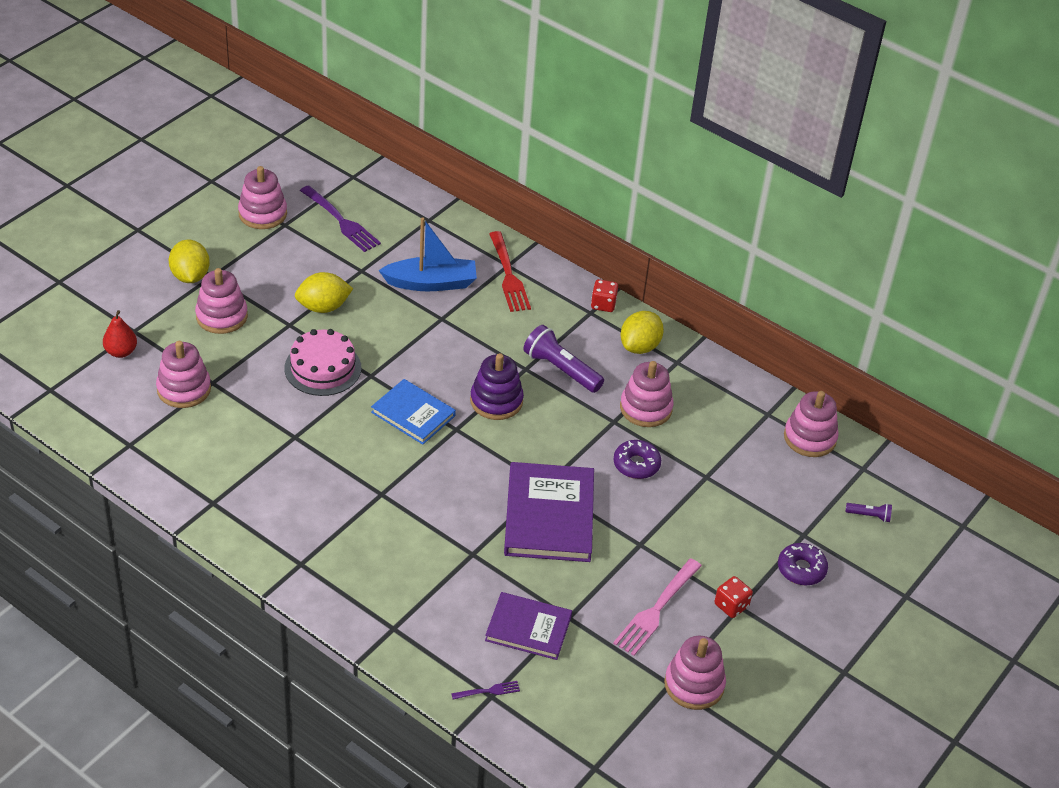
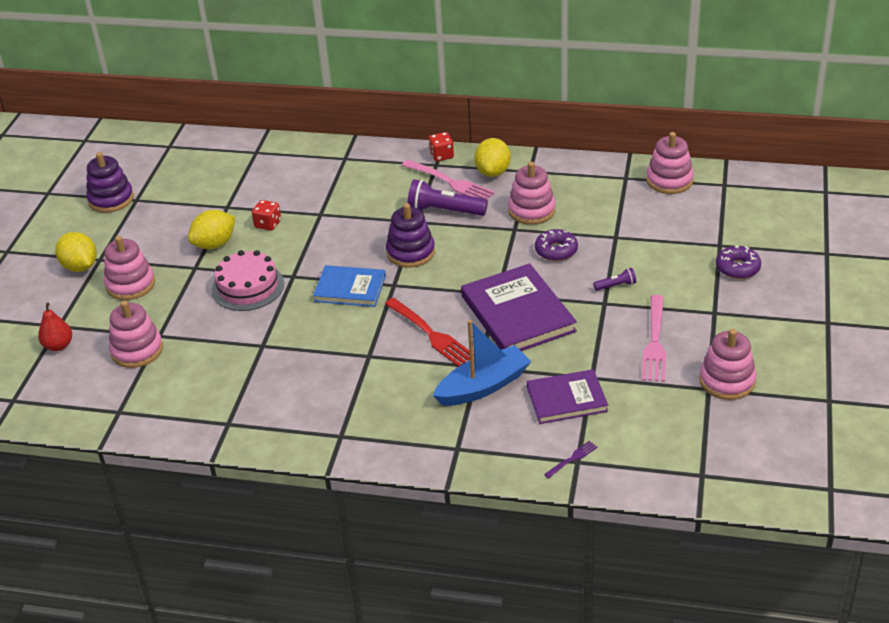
camera: 20 degrees left, 5 degrees down
pink stacking toy [238,166,287,229] -> purple stacking toy [86,152,134,213]
purple fork [300,185,381,252] -> none
blue boat [378,217,477,291] -> blue boat moved to [433,320,531,406]
red fork [489,231,531,312] -> red fork moved to [385,298,470,367]
red dice [715,576,753,618] -> red dice moved to [252,200,281,231]
purple flashlight [845,503,892,522] -> purple flashlight moved to [593,268,636,291]
none -> pink fork [401,159,495,200]

